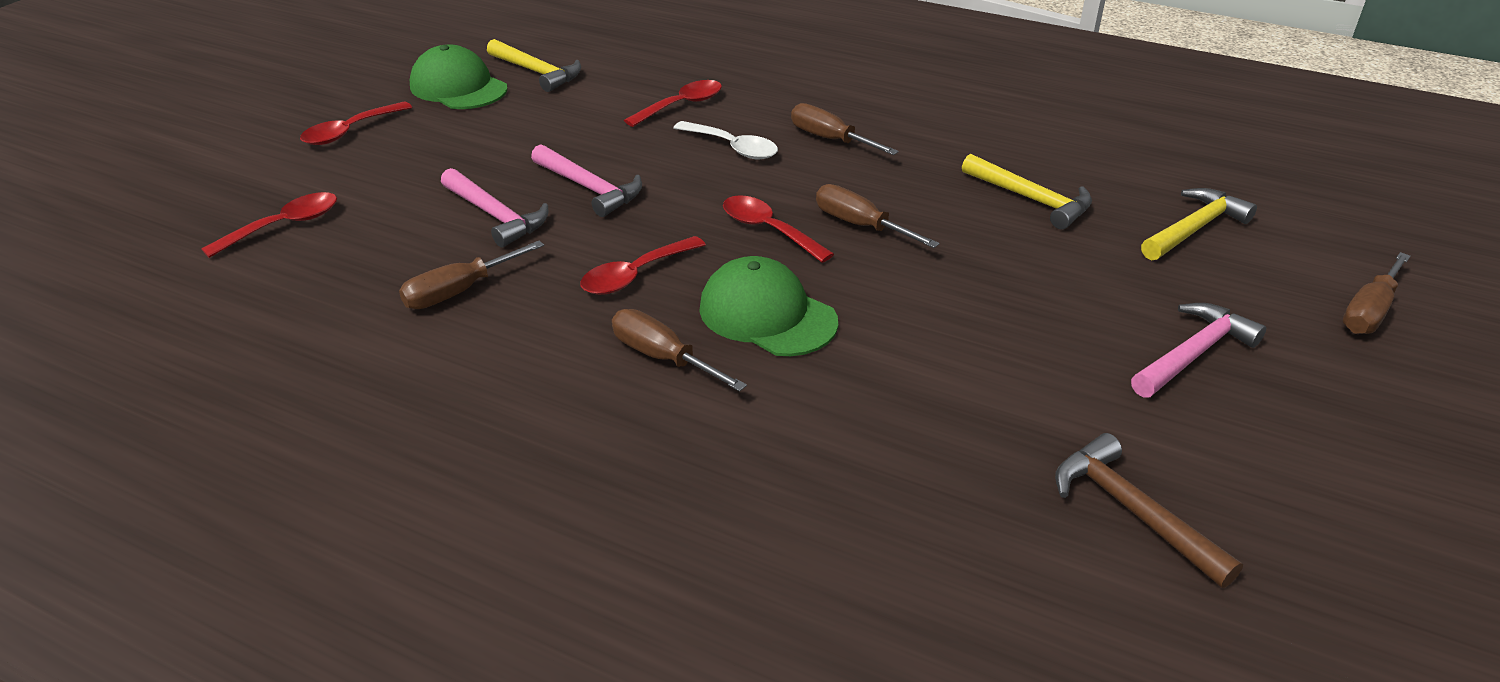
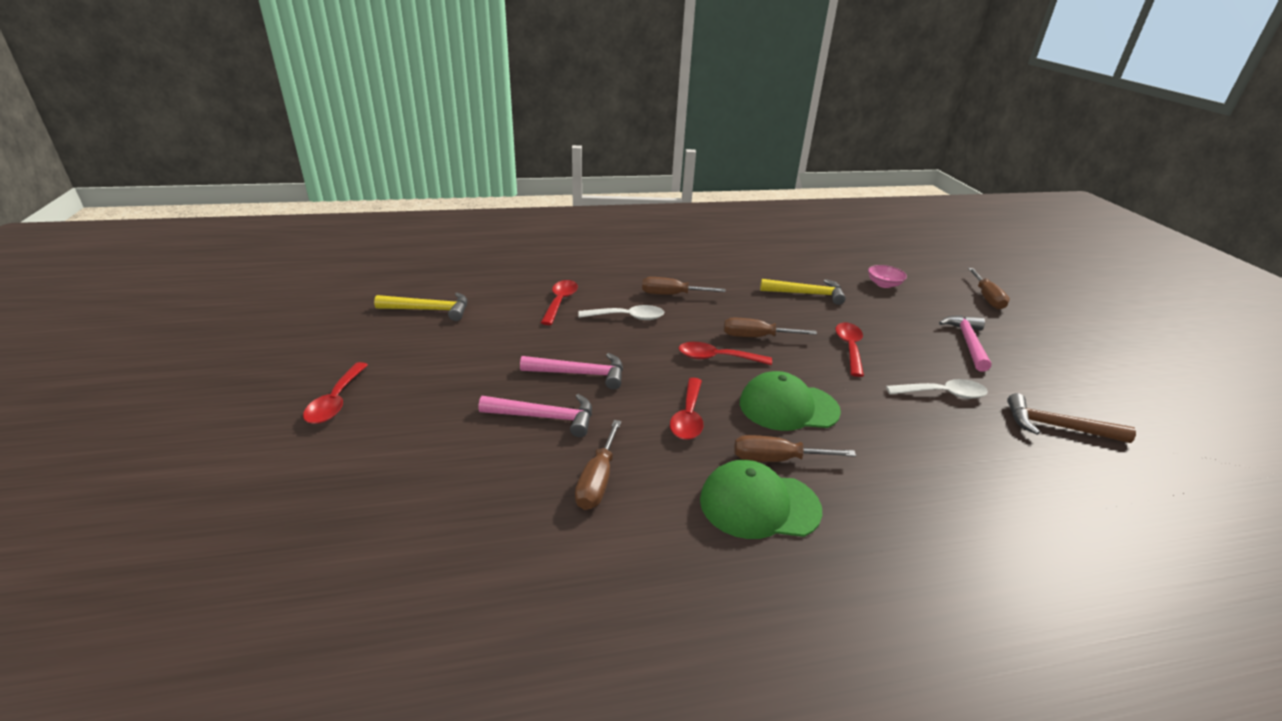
camera: 40 degrees left, 5 degrees down
red spoon [201,192,337,258] -> red spoon moved to [836,322,864,377]
green cap [410,45,507,109] -> green cap moved to [700,460,822,539]
yellow hammer [1141,188,1257,260] -> pink bowl [868,265,907,288]
none -> white spoon [886,379,988,399]

